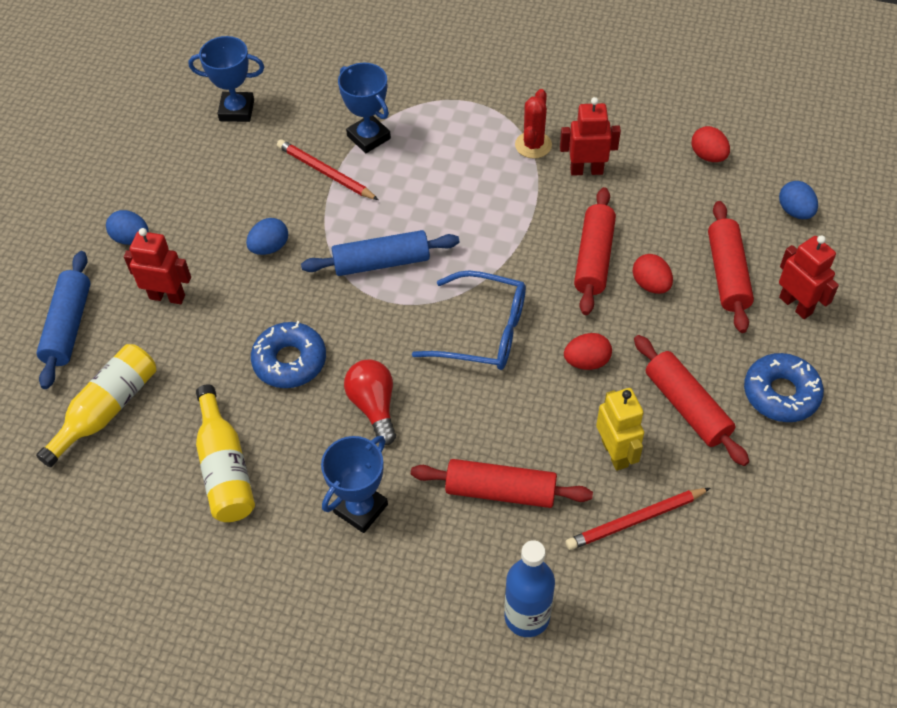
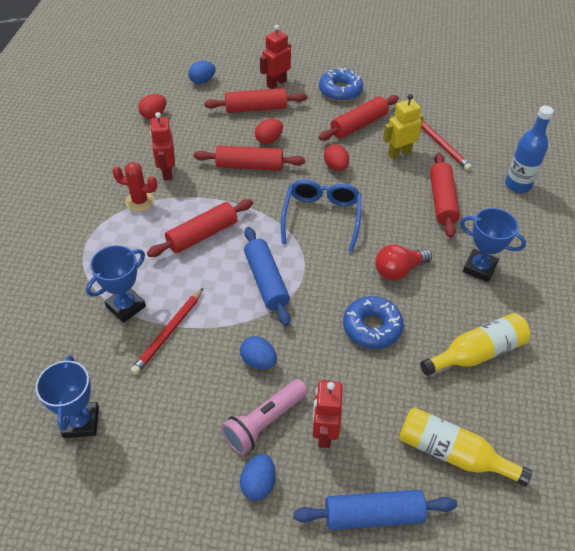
camera: 100 degrees left, 5 degrees down
none -> red rolling pin [147,199,253,257]
none -> pink flashlight [221,379,308,455]

